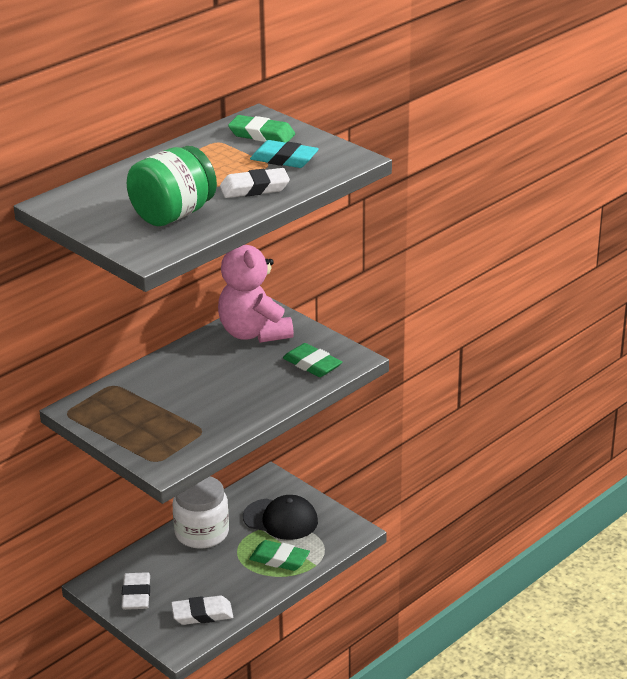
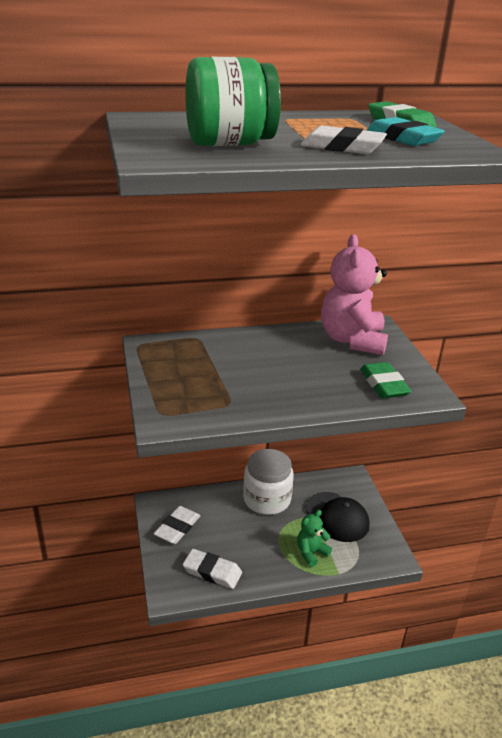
camera: 30 degrees right, 0 degrees up
green eraser [249,540,310,571] -> green teddy bear [297,510,332,567]

